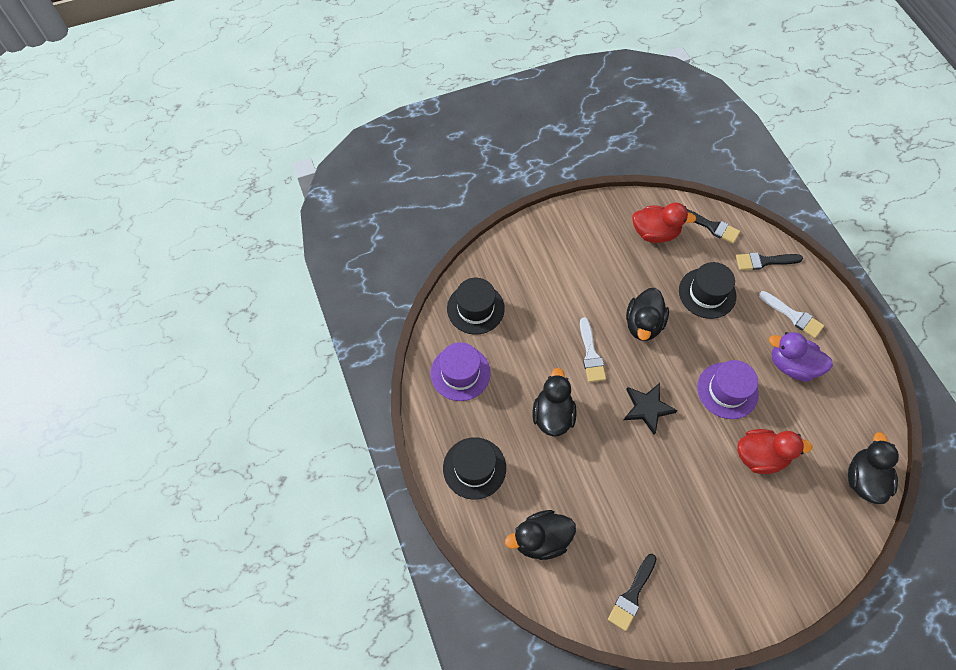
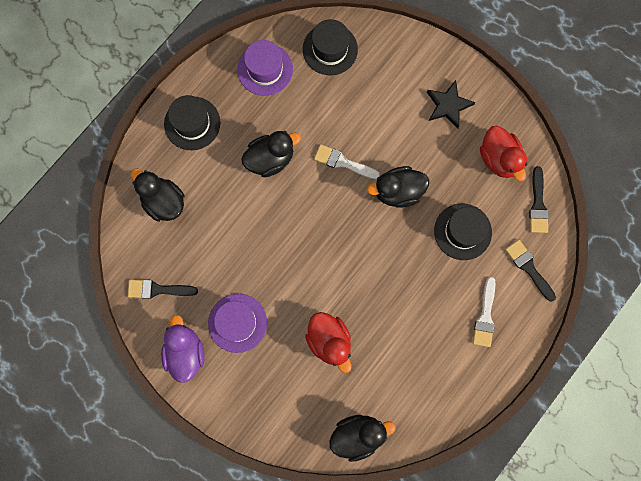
camera: 60 degrees right, 15 degrees up
white brush [580,317,606,382] -> white brush turned 60 degrees clockwise [314,144,380,179]
black star [624,383,678,435] -> black star moved to [427,80,475,128]
purple hat [697,360,759,419] -> purple hat moved to [208,294,267,353]
purple duck [769,332,833,382] -> purple duck moved to [161,315,205,383]

